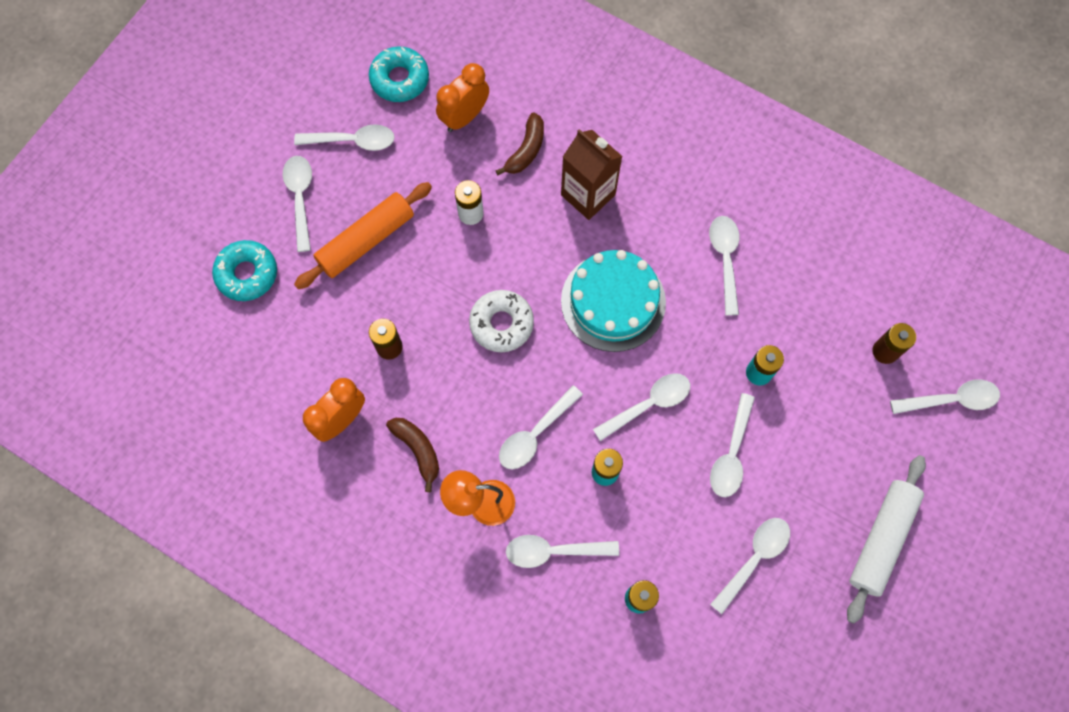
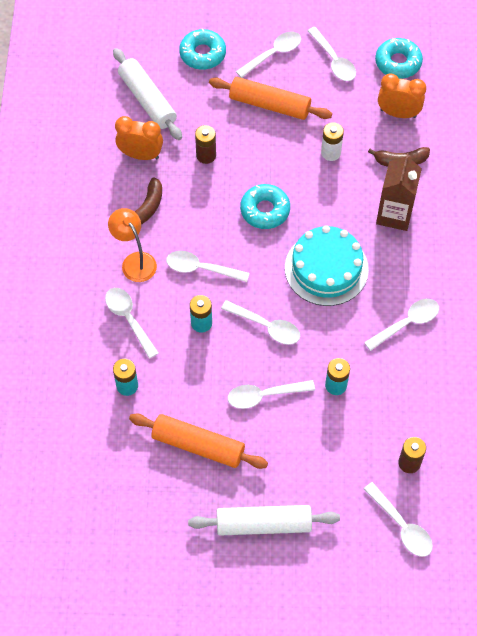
camera: 60 degrees right, 10 degrees down
white donut [469,290,534,352] -> turquoise donut [240,184,290,229]
white spoon [710,518,790,614] -> orange rolling pin [129,413,268,469]
none -> white rolling pin [113,48,182,140]

